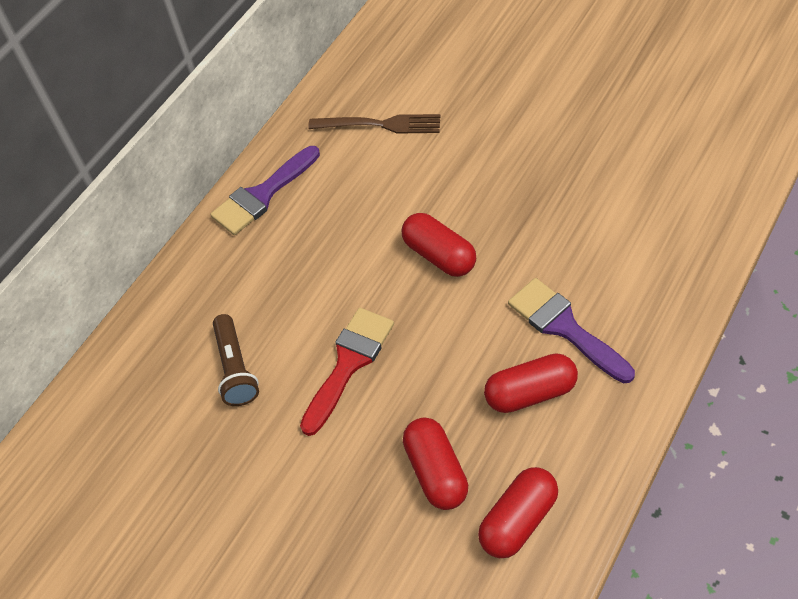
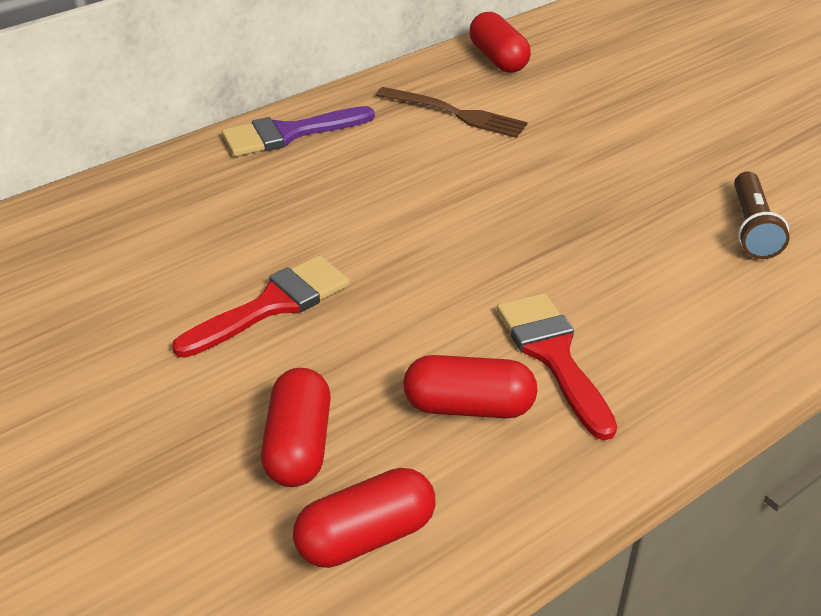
camera: 15 degrees right, 15 degrees down
brown flashlight [213,314,259,406] -> brown flashlight moved to [734,172,790,259]
red capsule [402,213,476,277] -> red capsule moved to [469,12,531,73]
purple brush [508,278,635,383] -> red brush [497,293,617,440]

